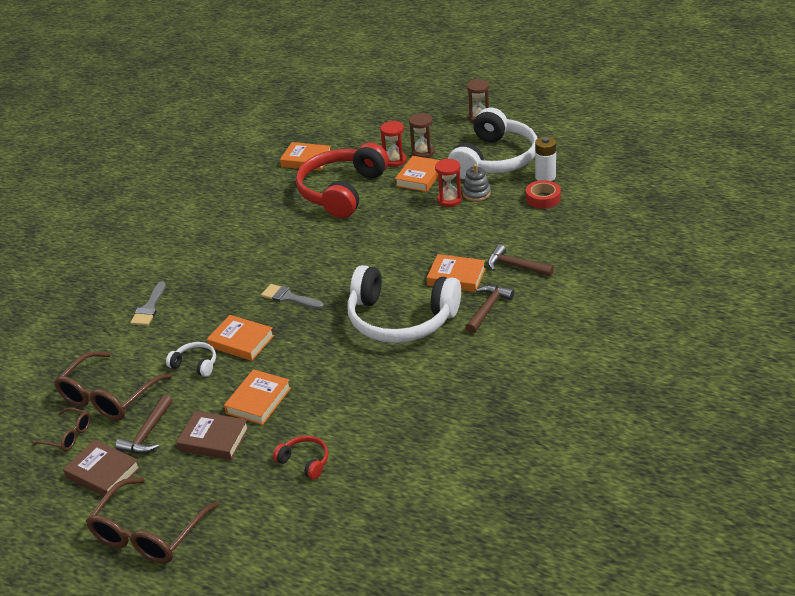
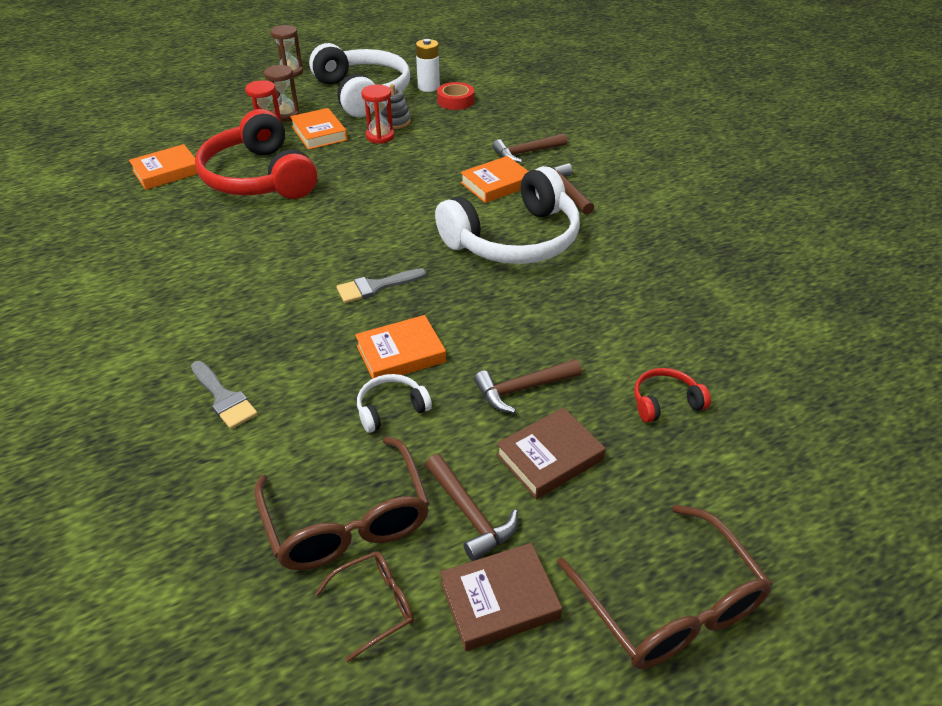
camera: 55 degrees left, 5 degrees up
orange book [224,369,291,425] -> brown hammer [474,359,582,413]

